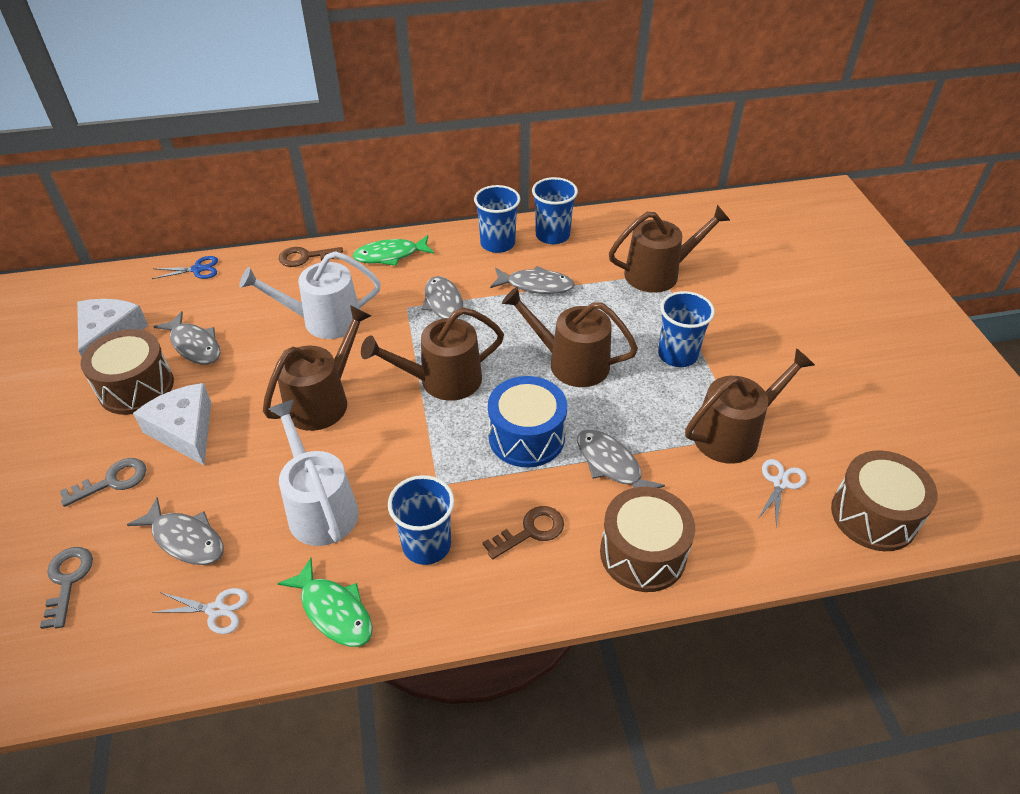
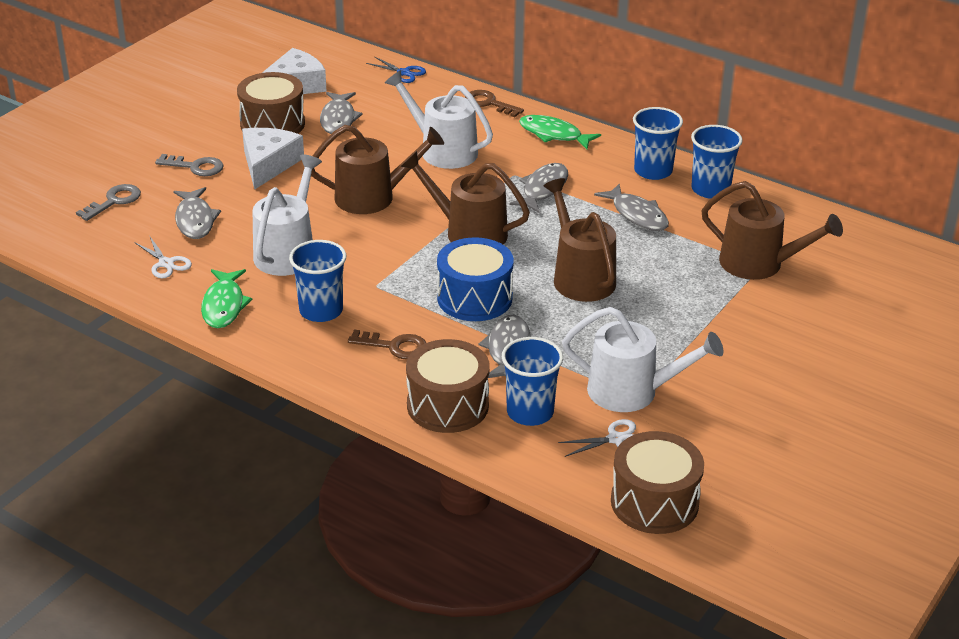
camera: 45 degrees right, 10 degrees down
blue cup [658,291,715,367] -> blue cup moved to [502,337,563,426]
brown watering can [685,348,815,464] -> white watering can [562,307,724,412]

